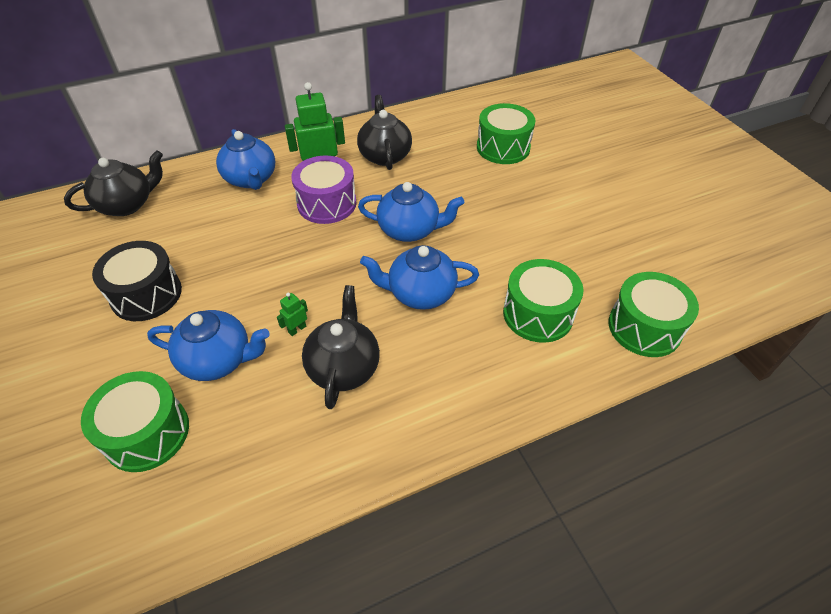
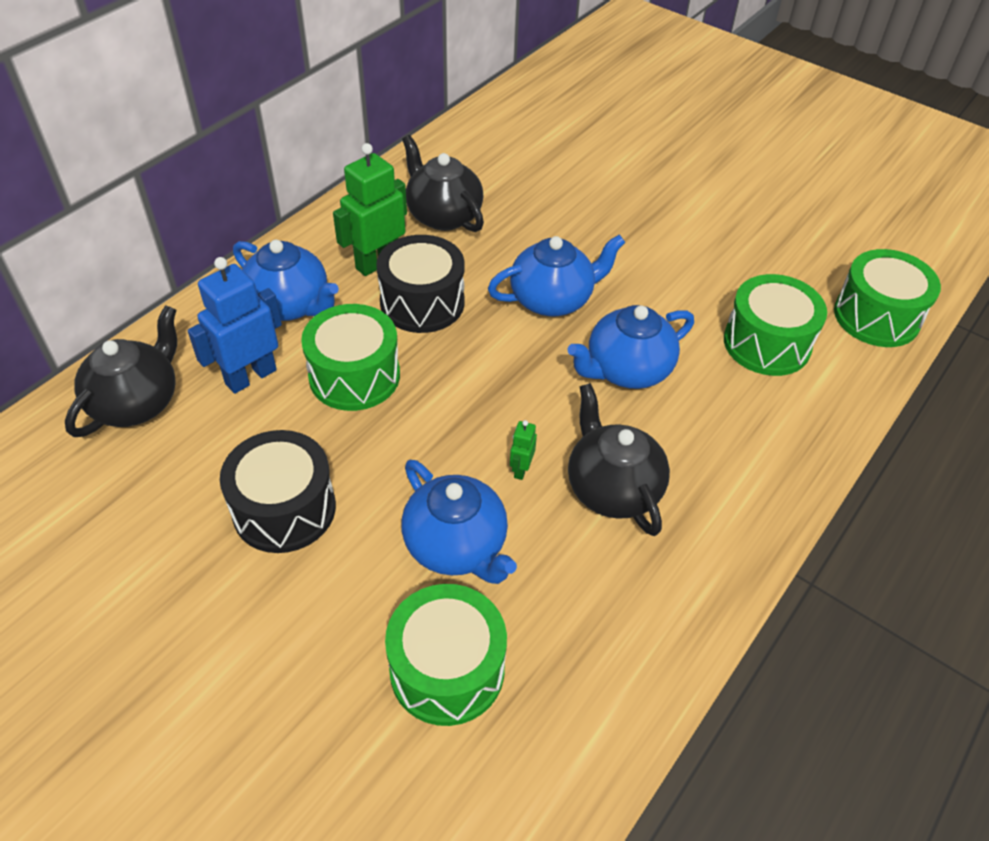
camera: 30 degrees left, 0 degrees up
blue teapot [147,310,270,381] -> blue teapot turned 75 degrees clockwise [401,460,517,584]
purple drum [291,156,356,224] -> black drum [376,235,464,333]
green drum [477,103,535,164] -> green drum moved to [301,304,400,411]
none -> blue robot [188,257,282,394]

